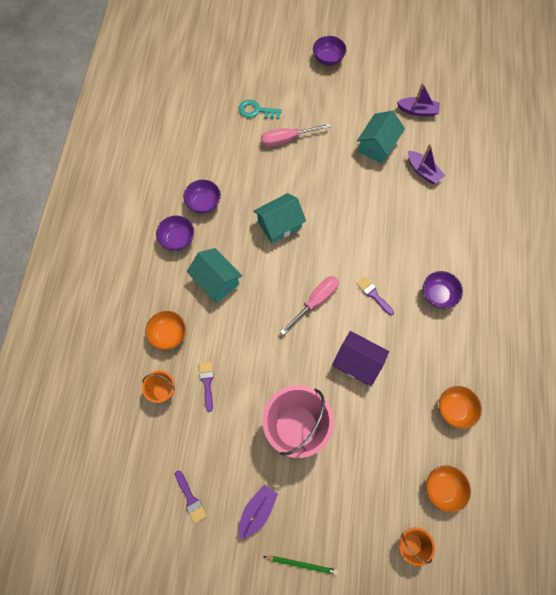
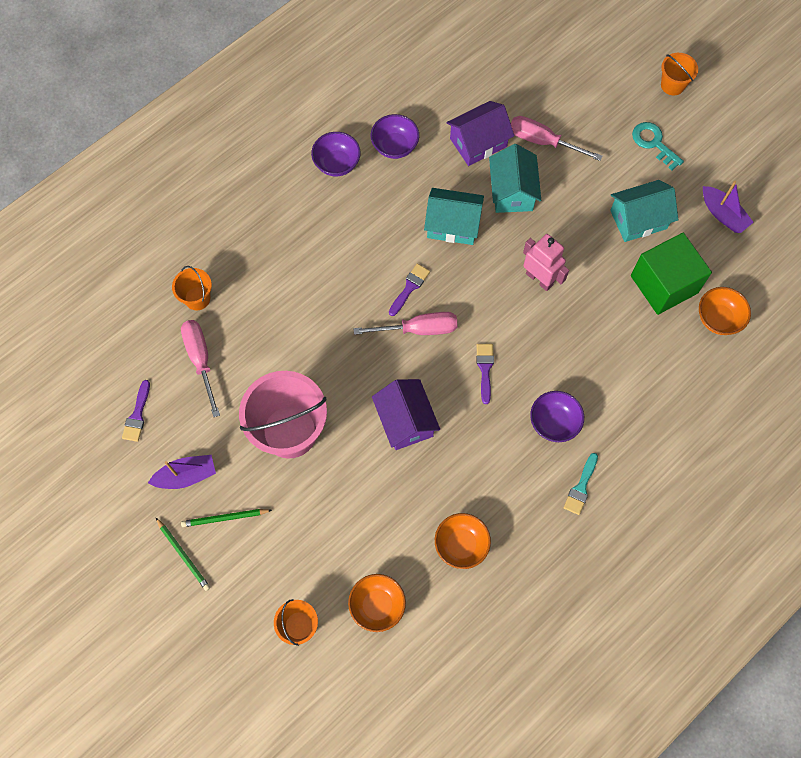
camera: 40 degrees right, 0 degrees up
orange bowl [145,311,186,350] -> orange bowl moved to [699,287,751,335]
turquoise house [187,248,242,303] -> turquoise house moved to [489,144,541,213]
purple brush [199,362,214,412] -> purple brush moved to [389,264,430,316]
turquoise key [239,100,282,119] -> turquoise key moved to [632,122,684,170]
purple bowl [313,36,346,66] -> orange bucket [661,53,698,95]
purple boat [408,144,445,184] -> green cube [631,233,712,315]
none -> pink screwdriver [181,320,220,417]
none -> green pencil [181,509,272,527]
none -> purple house [446,101,514,166]
none -> pink robot [523,234,569,291]
none -> turquoise brush [564,453,598,515]

